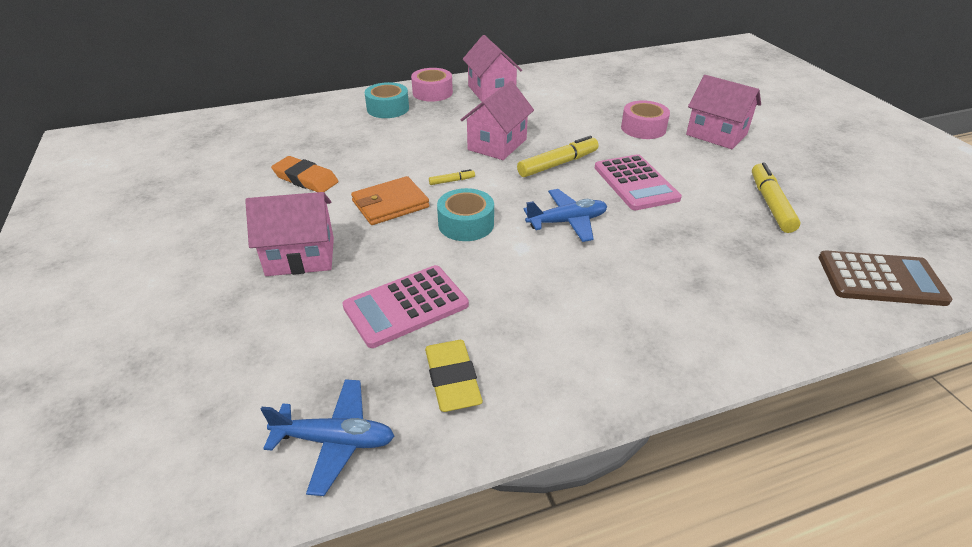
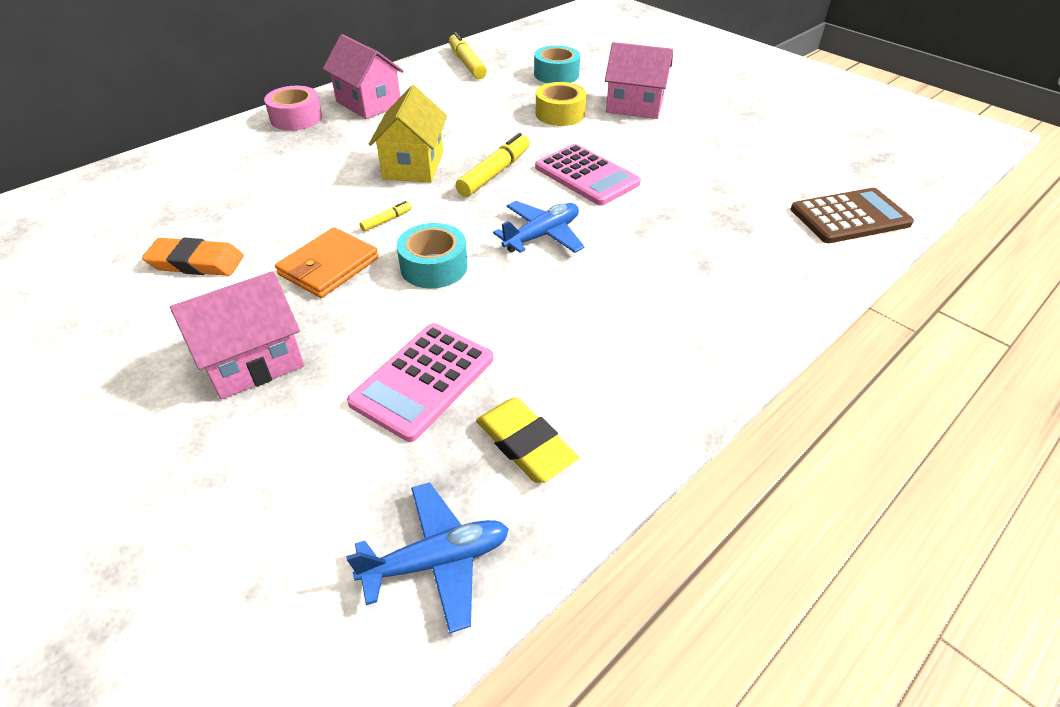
camera: 25 degrees left, 5 degrees up
turquoise tape [365,82,409,118] -> turquoise tape moved to [534,45,580,83]
pink house [461,81,534,160] -> yellow house [369,85,447,183]
pink tape [621,100,670,139] -> yellow tape [536,82,586,126]
yellow marker [752,162,801,233] -> yellow marker moved to [449,32,487,79]

